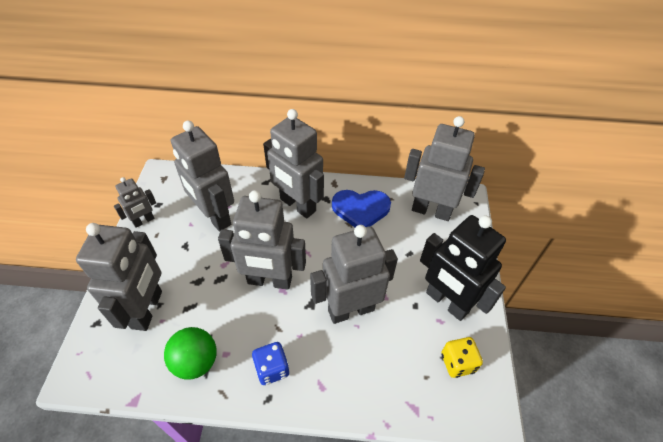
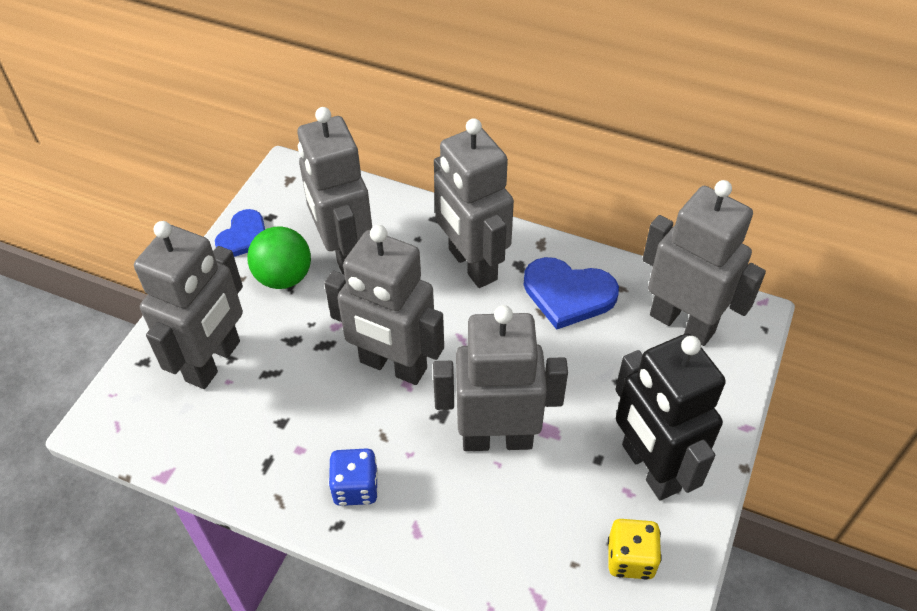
camera: 20 degrees right, 0 degrees up
grey robot [114,177,156,228] -> blue heart [215,209,265,257]
green ball [164,327,217,379] -> green ball moved to [247,226,311,289]

